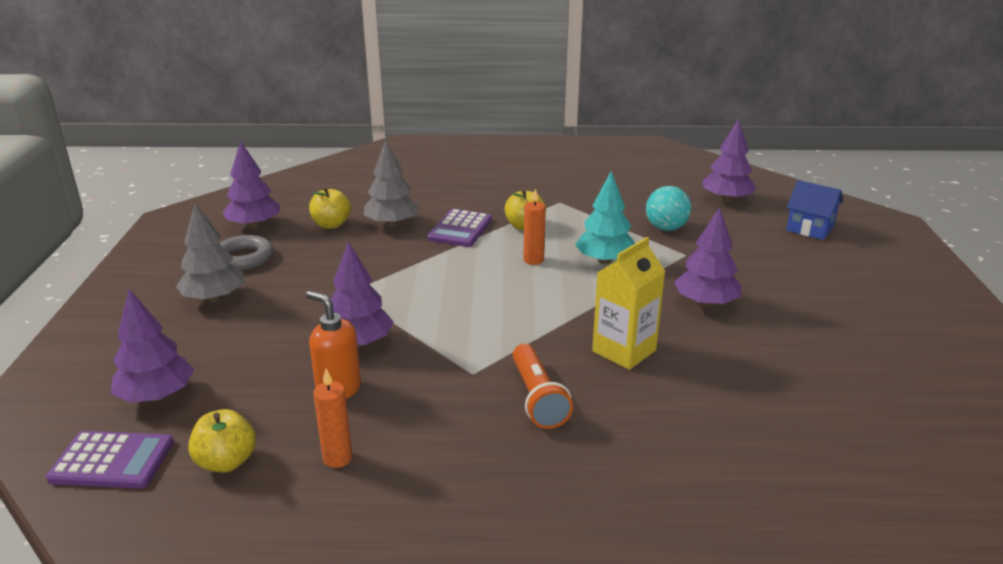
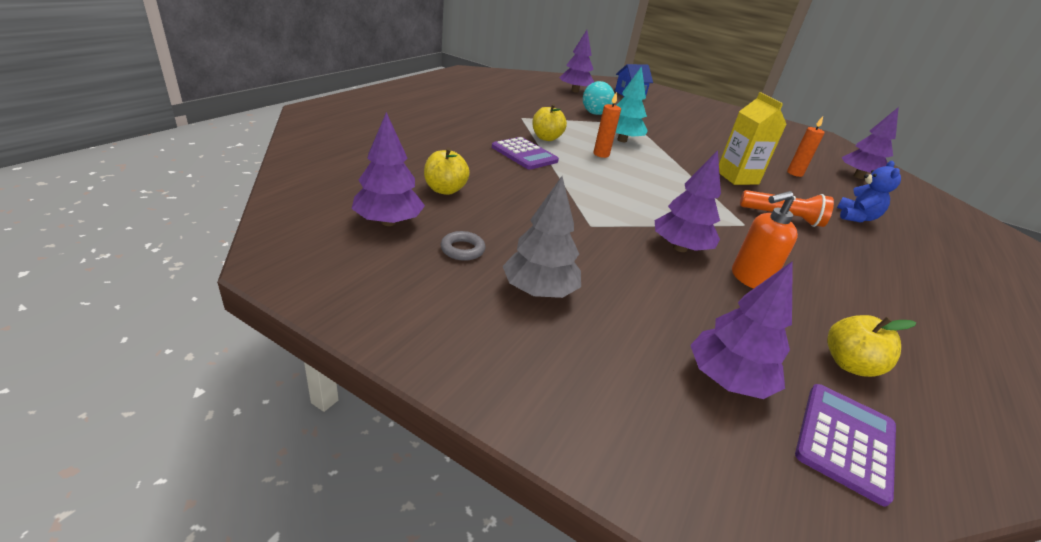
camera: 65 degrees left, 5 degrees up
grey ring [219,235,273,270] -> grey ring [441,231,485,261], size x0.63
orange candle [313,369,352,468] -> orange candle moved to [787,116,825,177]
grey tree [364,140,419,227] -> none
purple tree [674,207,741,307] -> purple tree moved to [841,107,899,179]
none -> blue teddy bear [837,161,901,222]

